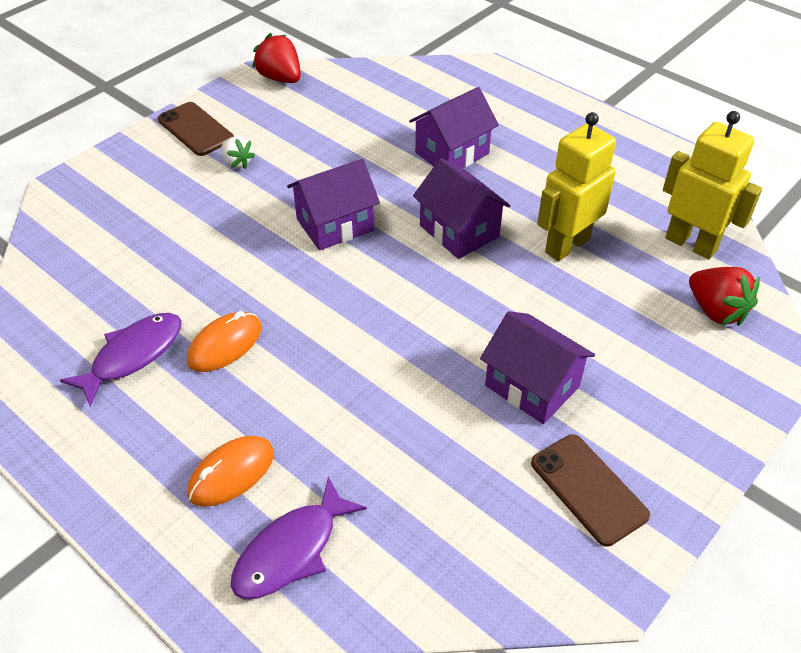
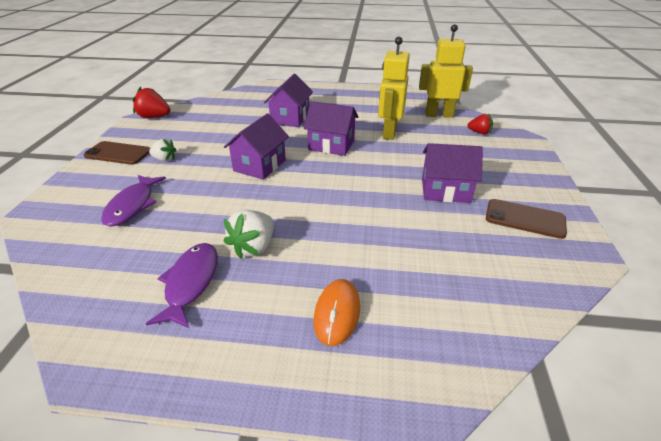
camera: 35 degrees left, 10 degrees down
orange mouse [187,311,262,372] -> white strawberry [224,210,274,259]
purple fish [231,477,367,599] -> purple fish moved to [101,175,166,227]
red strawberry [689,267,760,326] -> red strawberry [467,114,493,134], size x0.64

